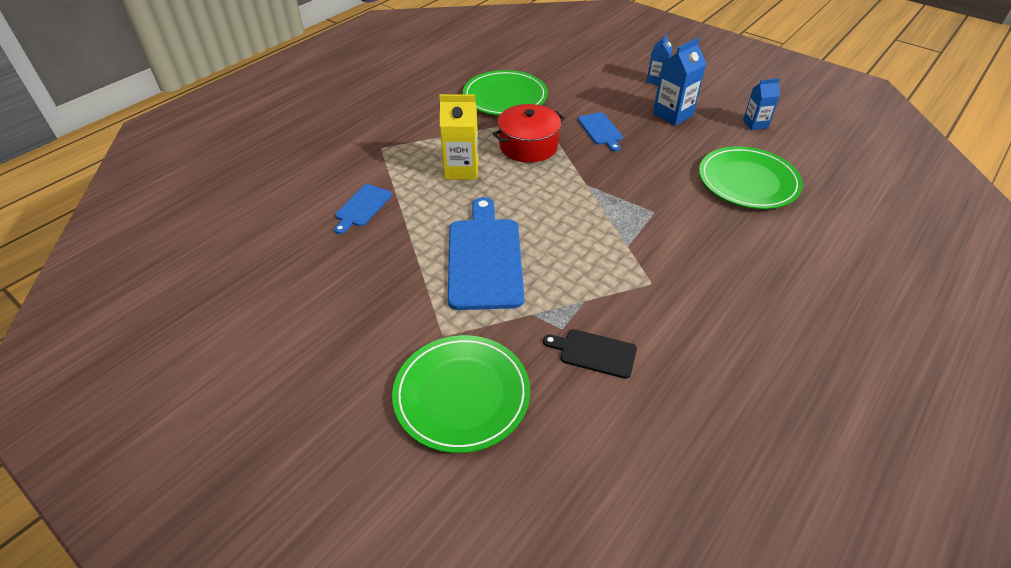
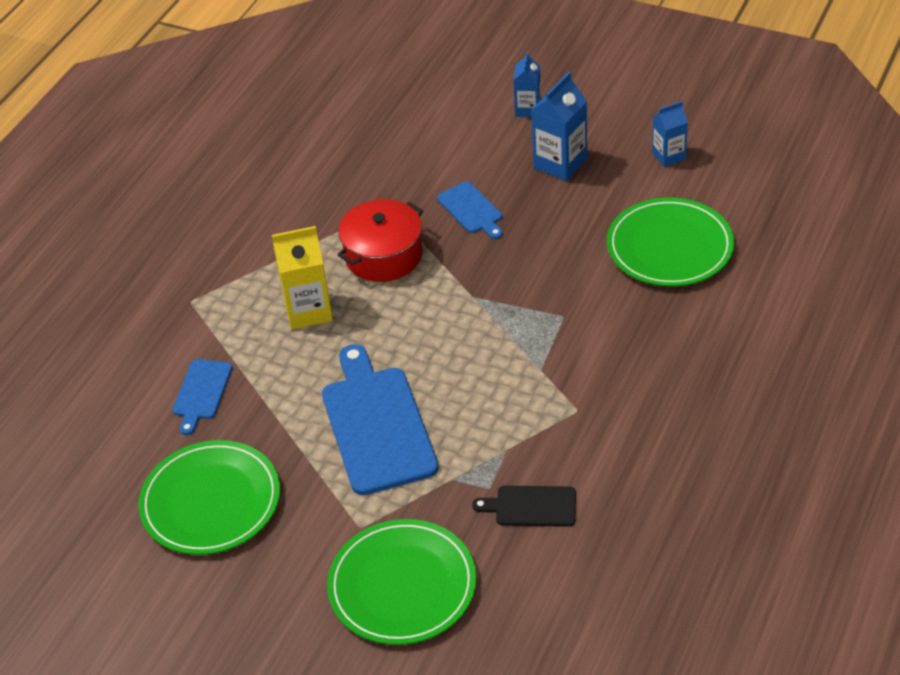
camera: 10 degrees left, 0 degrees up
green plate [463,70,548,115] -> green plate moved to [138,440,280,555]

